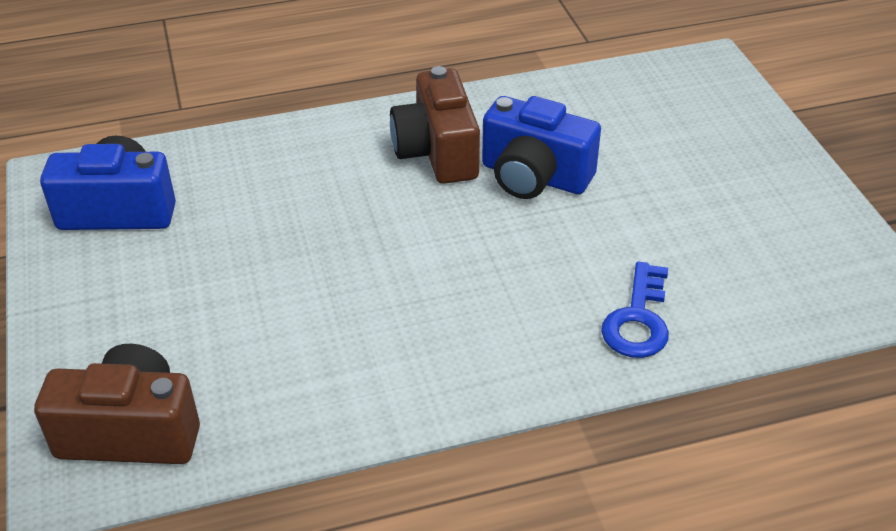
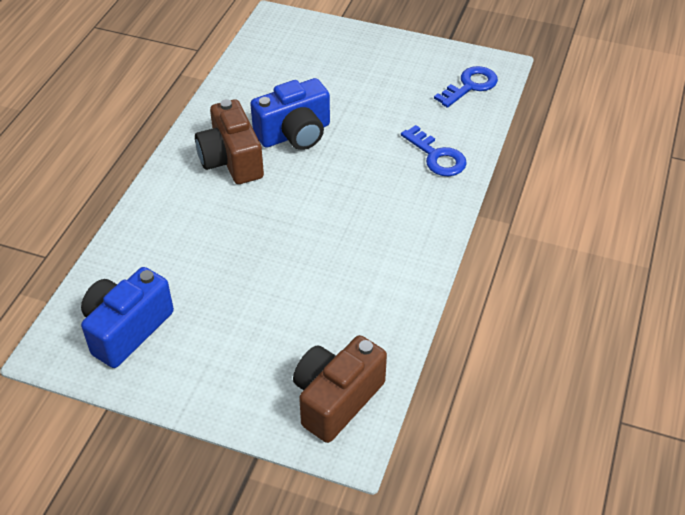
camera: 55 degrees left, 5 degrees up
brown camera [390,66,480,184] -> brown camera turned 45 degrees clockwise [195,99,264,184]
none -> blue key [434,66,498,108]

